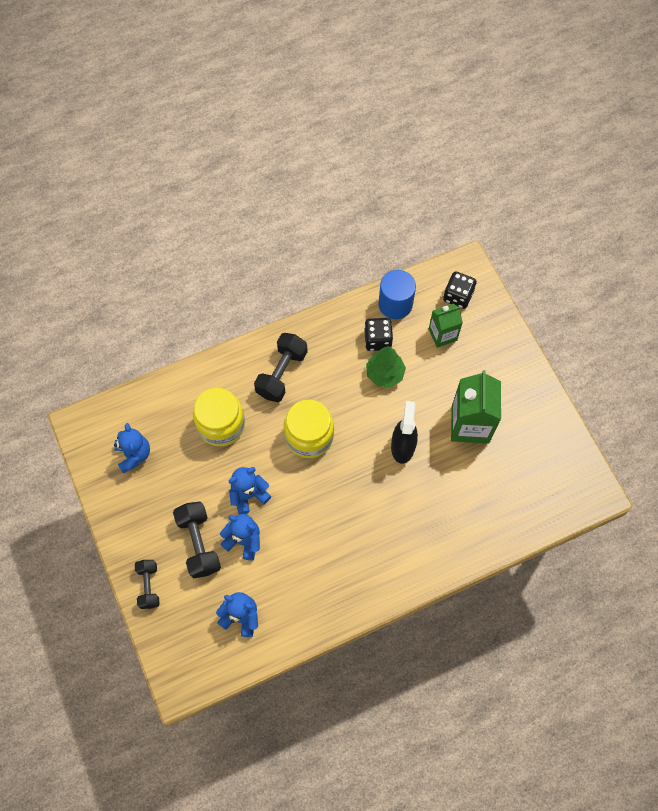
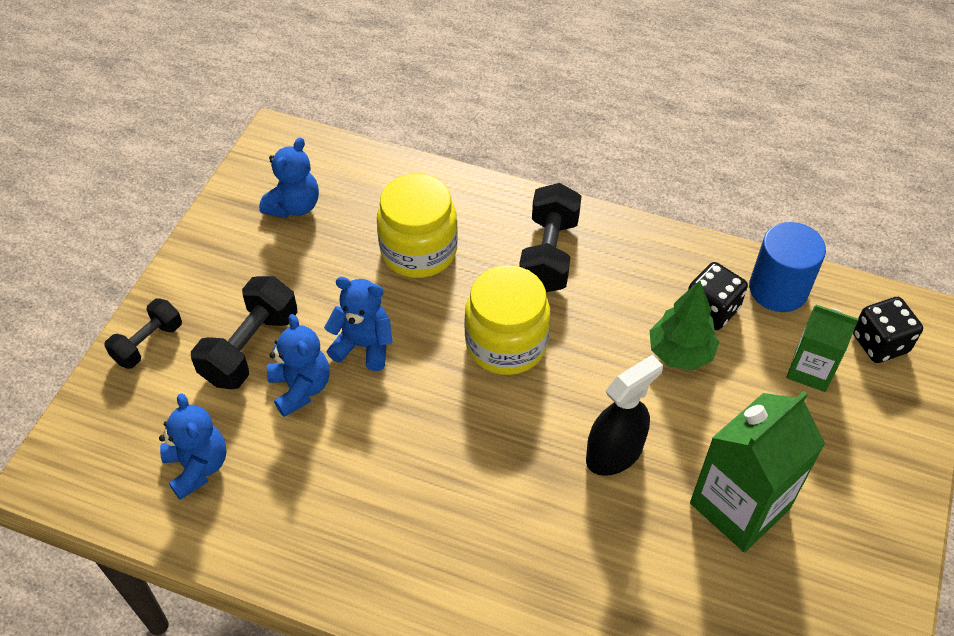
camera: 45 degrees right, 15 degrees down
black dumbbell [254,333,308,402] -> black dumbbell turned 60 degrees counterclockwise [519,183,582,292]

